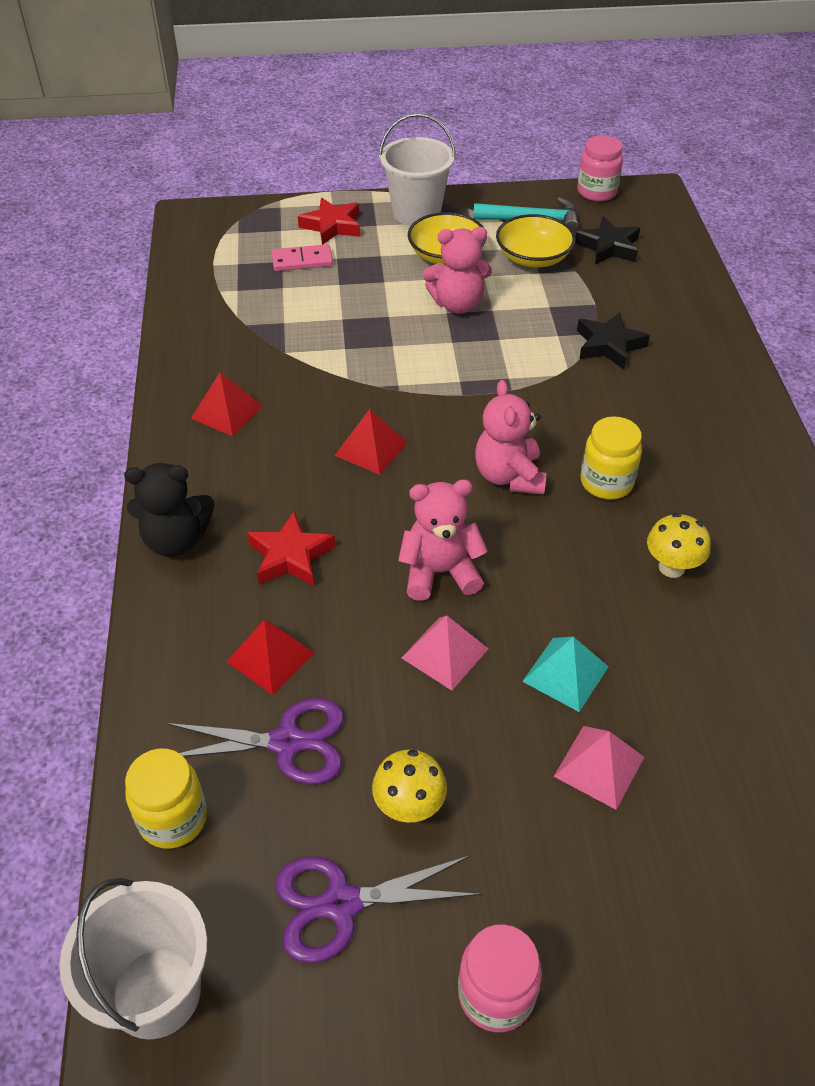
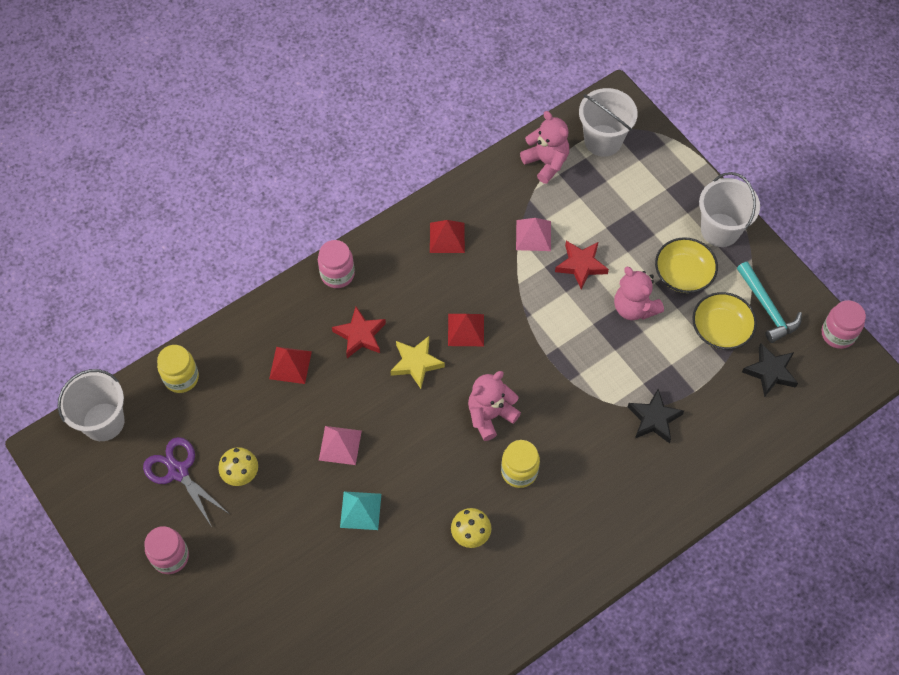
camera: 60 degrees right, 15 degrees up
black teddy bear [124,463,214,557] -> pink jar [318,240,355,288]
purple scissors [165,698,344,784] -> none
pink domino [272,244,333,271] -> none
red star [298,198,360,245] -> red star moved to [555,241,609,290]
pink teddy bear [398,479,488,601] -> pink teddy bear moved to [520,111,569,184]
pink pyramid [554,726,644,810] -> pink pyramid moved to [516,218,551,251]
none -> yellow star [390,336,445,389]
none -> white bucket [579,88,638,157]

